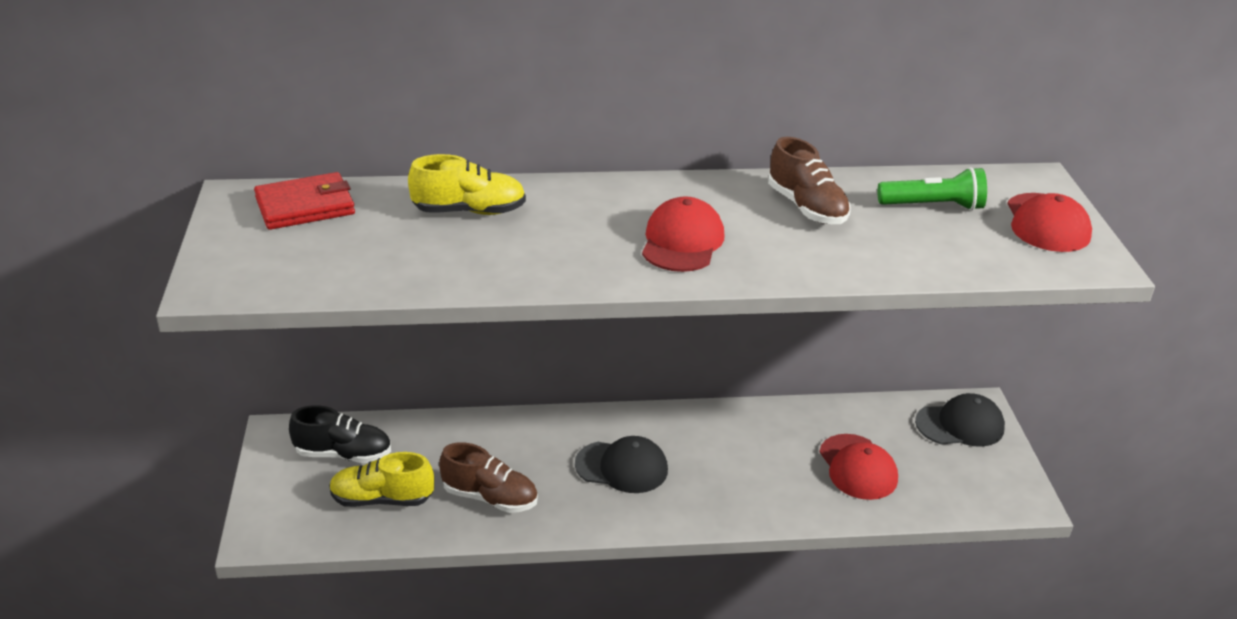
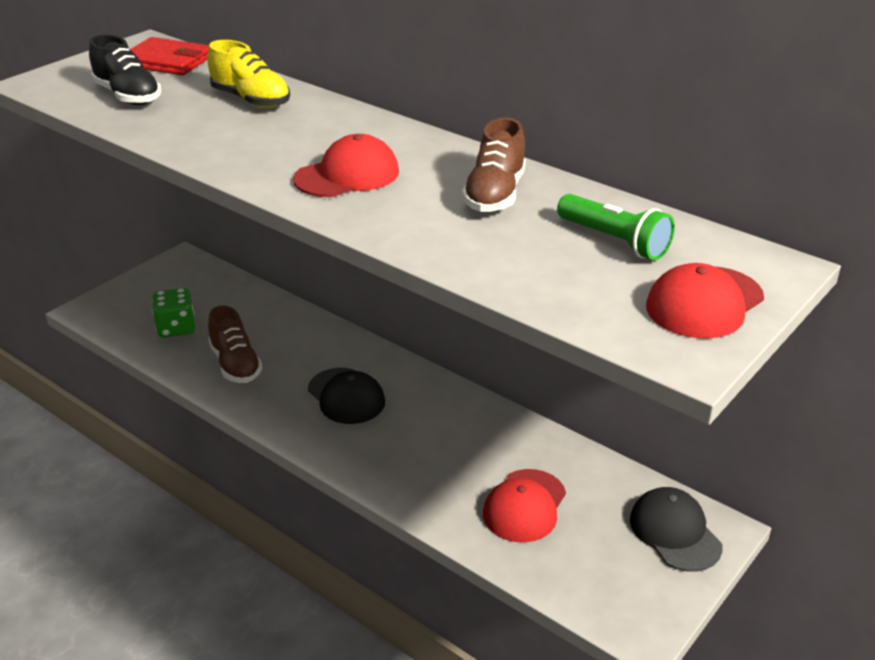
camera: 45 degrees right, 0 degrees up
black shoe [289,405,391,463] -> black shoe moved to [89,35,161,105]
yellow shoe [329,452,434,507] -> green dice [152,288,195,338]
black cap [915,393,1005,447] -> black cap turned 150 degrees counterclockwise [630,487,723,572]

